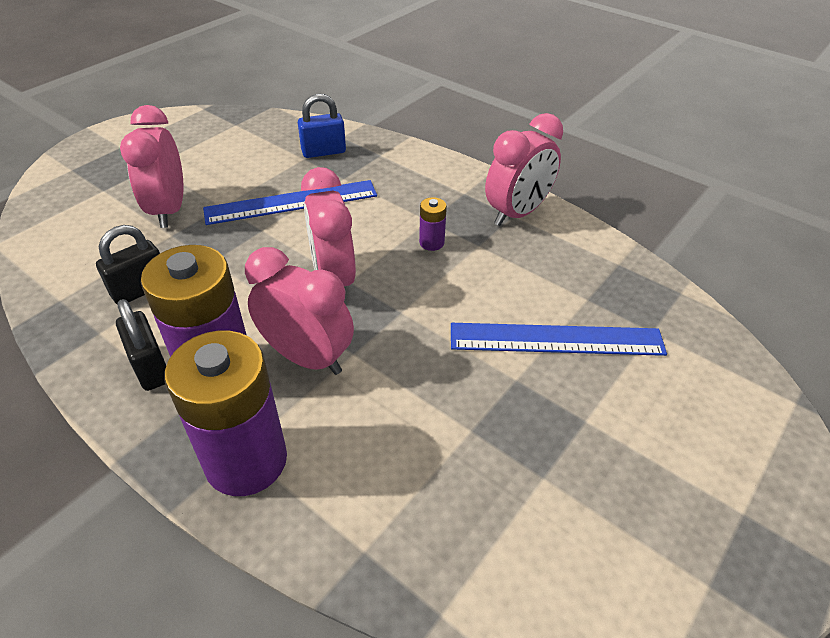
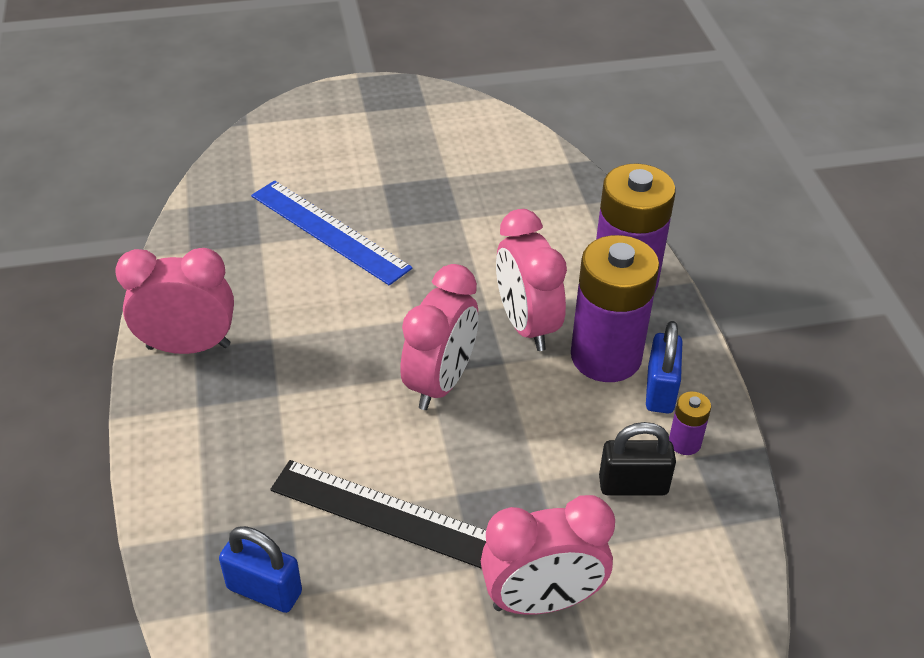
camera: 140 degrees left, 0 degrees up
black padlock [116,299,166,391] -> blue padlock [646,321,682,413]
pink clock [120,105,183,228] -> pink clock turned 45 degrees clockwise [481,495,615,615]
blue ruler [203,180,377,225] -> black ruler [270,460,486,569]
purple battery [419,197,447,251] -> purple battery moved to [669,391,711,455]

